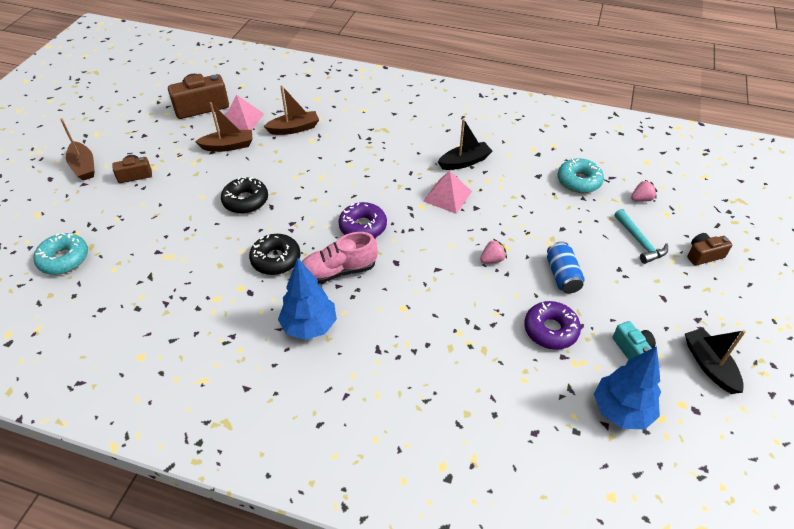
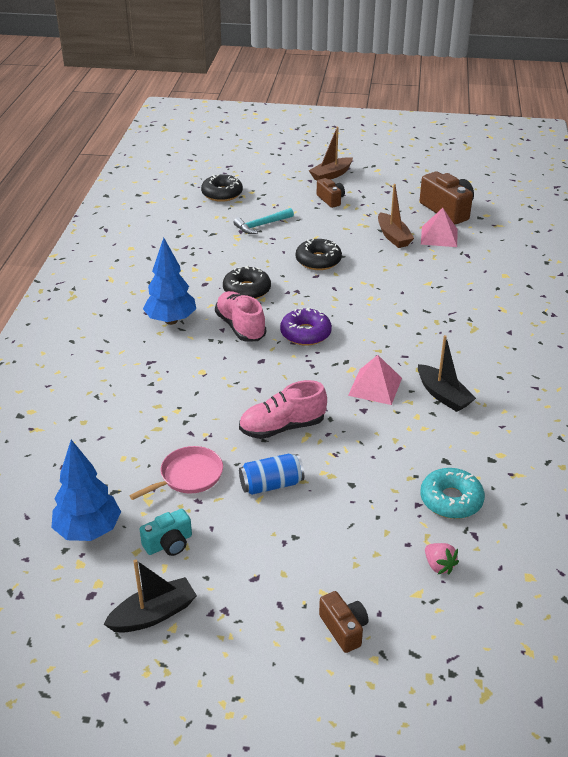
camera: 80 degrees right, 10 degrees down
turquoise donut [34,233,88,275] -> black donut [201,174,243,202]
brown boat [264,85,319,135] -> none
pink strawberry [480,239,507,263] -> pink shoe [239,380,327,439]
purple donut [524,301,581,350] -> pink pan [129,446,223,500]
turquoise hammer [614,209,668,264] -> turquoise hammer moved to [233,208,294,234]

